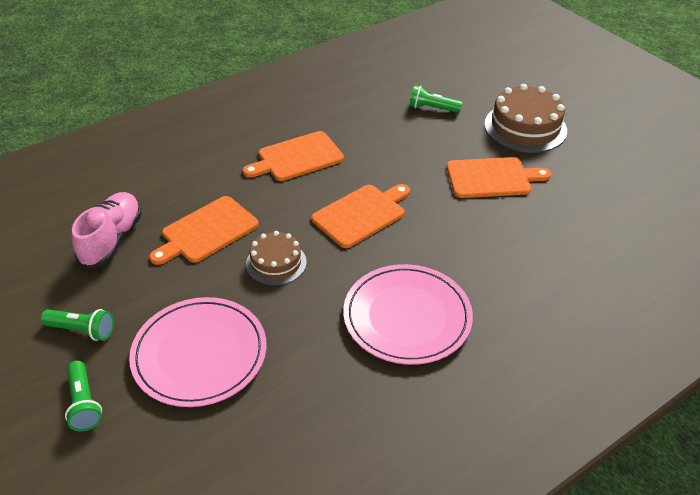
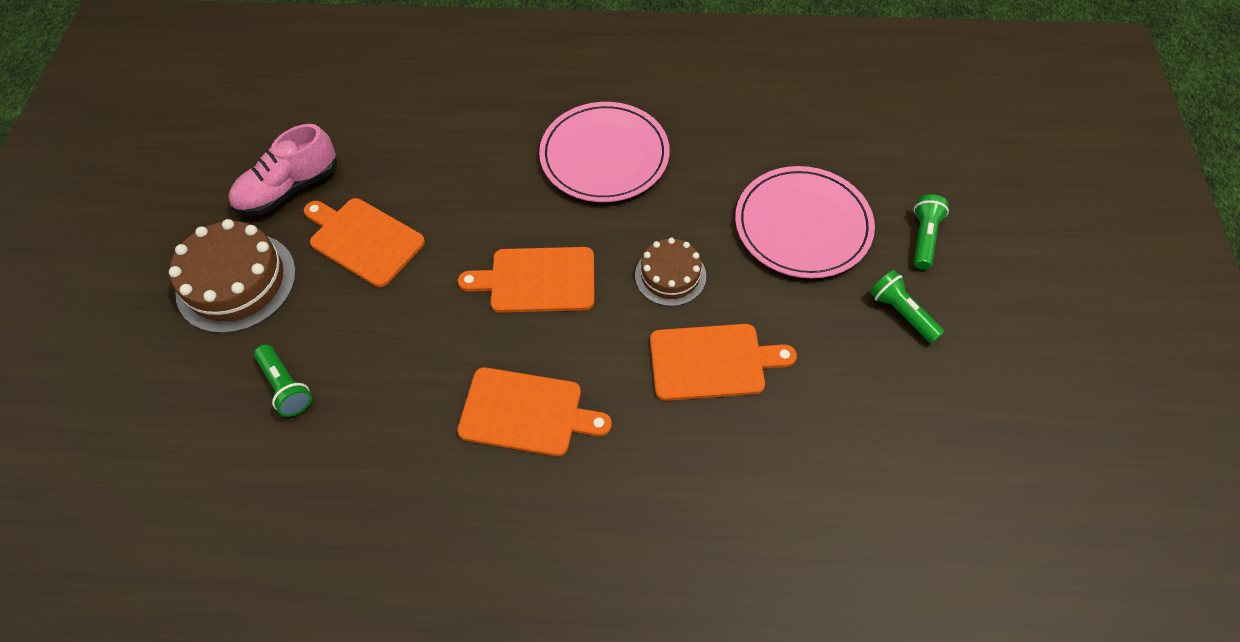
camera: 140 degrees left, 15 degrees up
pink shoe [72,192,142,269] -> pink shoe moved to [228,124,337,216]

